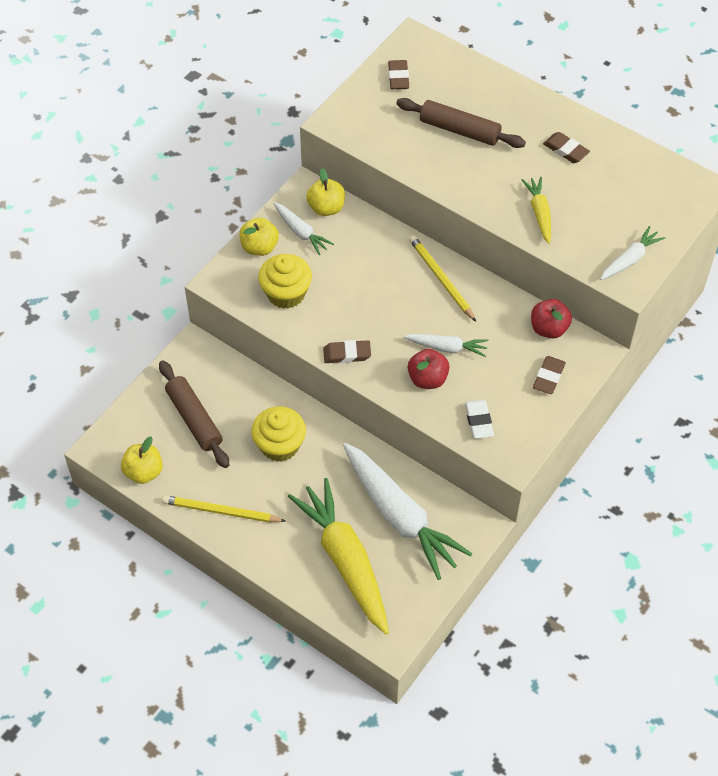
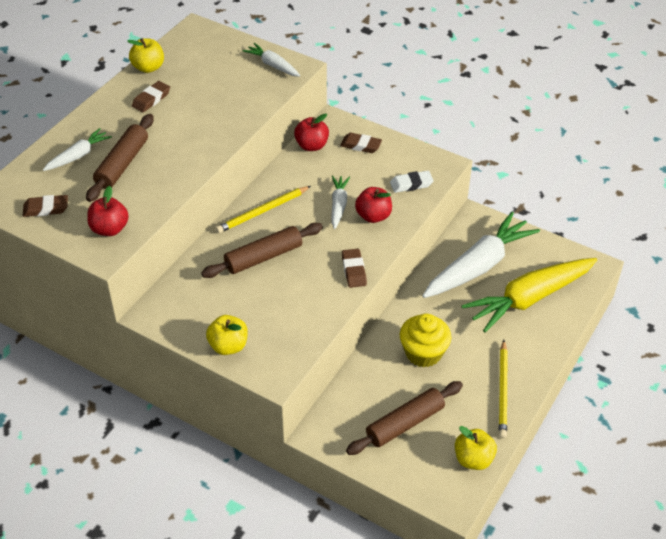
camera: 95 degrees left, 10 degrees down
yellow cupcake [258,254,312,309] -> none
white carrot [273,202,334,255] -> white carrot moved to [43,128,112,171]
yellow apple [306,168,345,216] -> yellow apple moved to [127,38,164,73]
yellow carrot [522,177,551,244] -> none
none -> red apple [87,186,129,236]
none -> brown rolling pin [201,223,323,278]

